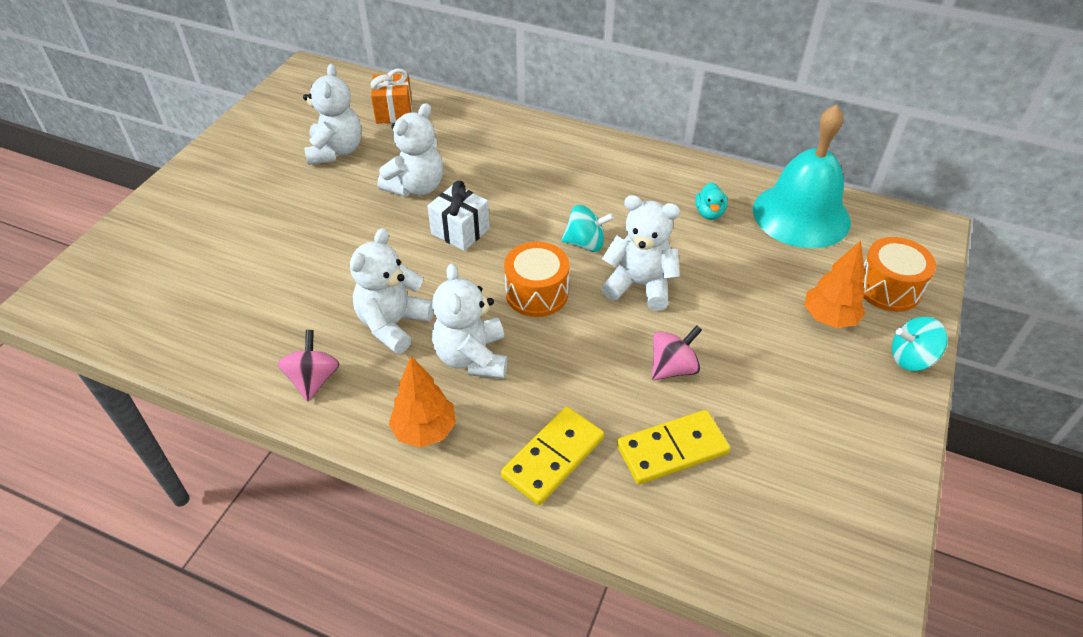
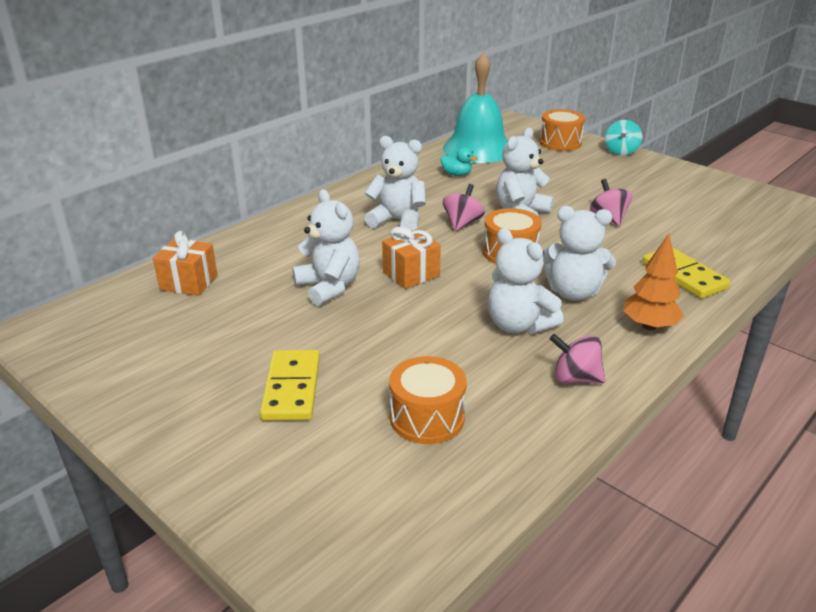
camera: 70 degrees left, 15 degrees down
white teddy bear [303,64,361,165] -> white teddy bear moved to [365,136,426,231]
white gift [427,181,490,251] -> orange gift [382,227,441,289]
turquoise spinning top [561,205,614,252] -> pink spinning top [443,184,485,231]
yellow domino [617,410,730,485] -> yellow domino moved to [260,350,320,421]
orange tree [804,241,866,328] -> none
none -> orange drum [389,356,467,444]

